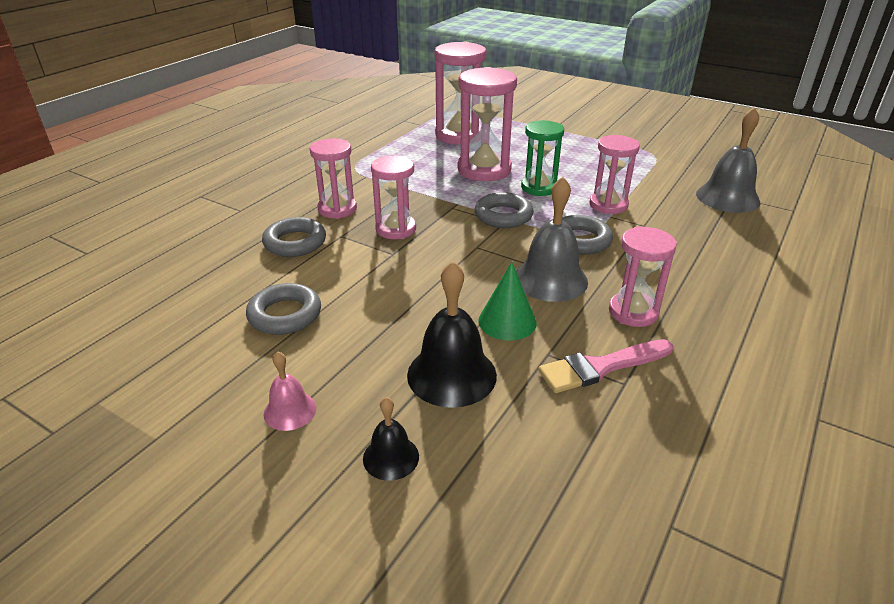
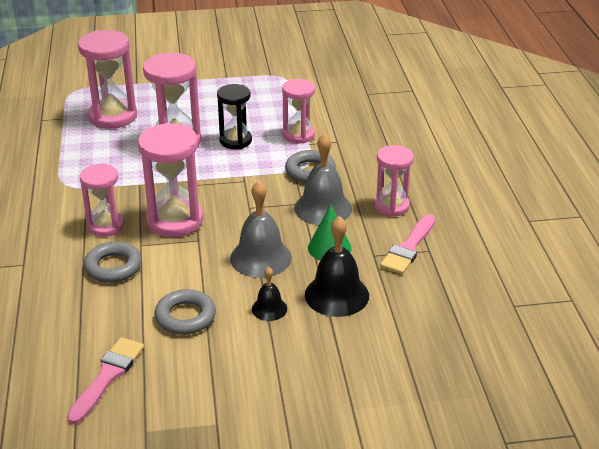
camera: 40 degrees left, 0 degrees up
pink bell [264,351,317,431] -> none
black bell [363,397,419,481] -> black bell moved to [252,267,287,321]
pink hourglass [371,156,416,239] -> pink hourglass [138,123,203,237], size x1.55
grey ring [475,192,534,228] -> none
green hourglass [521,120,564,196] -> black hourglass [217,84,252,149]
grey bell [696,107,760,213] -> grey bell moved to [230,181,292,278]
none -> pink brush [67,337,144,425]

